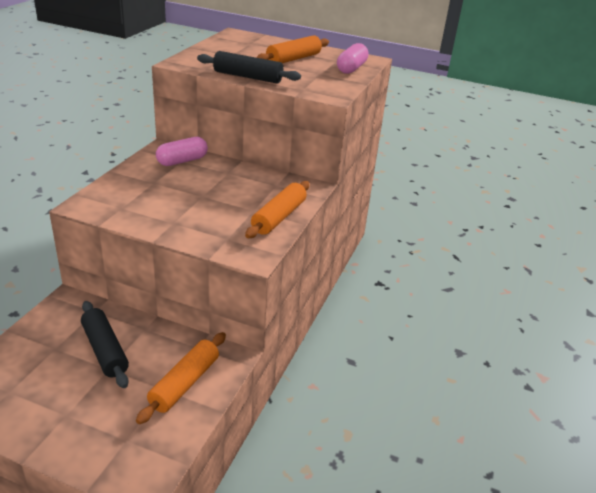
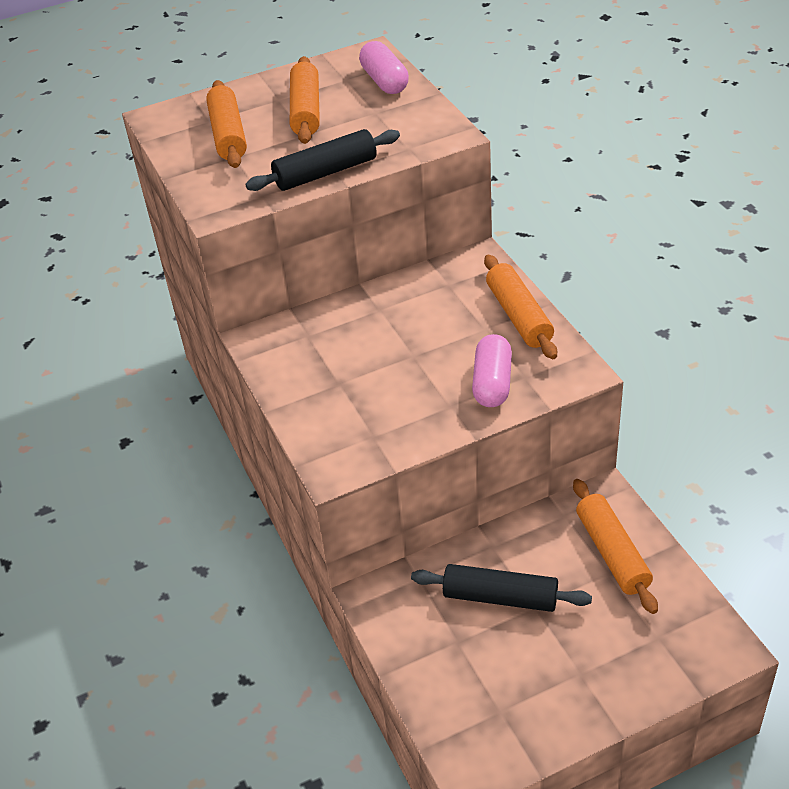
camera: 40 degrees left, 10 degrees up
pink capsule [156,137,208,166] -> pink capsule moved to [472,334,512,407]
none -> orange rolling pin [206,80,247,168]

